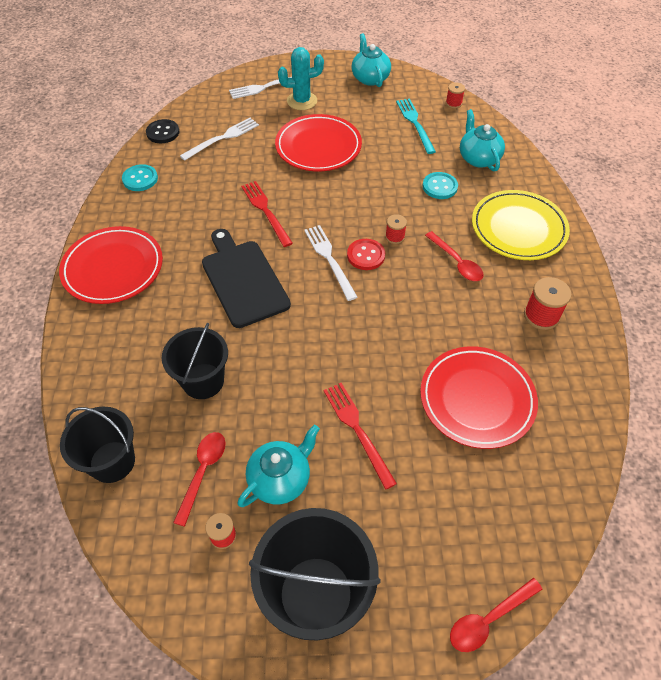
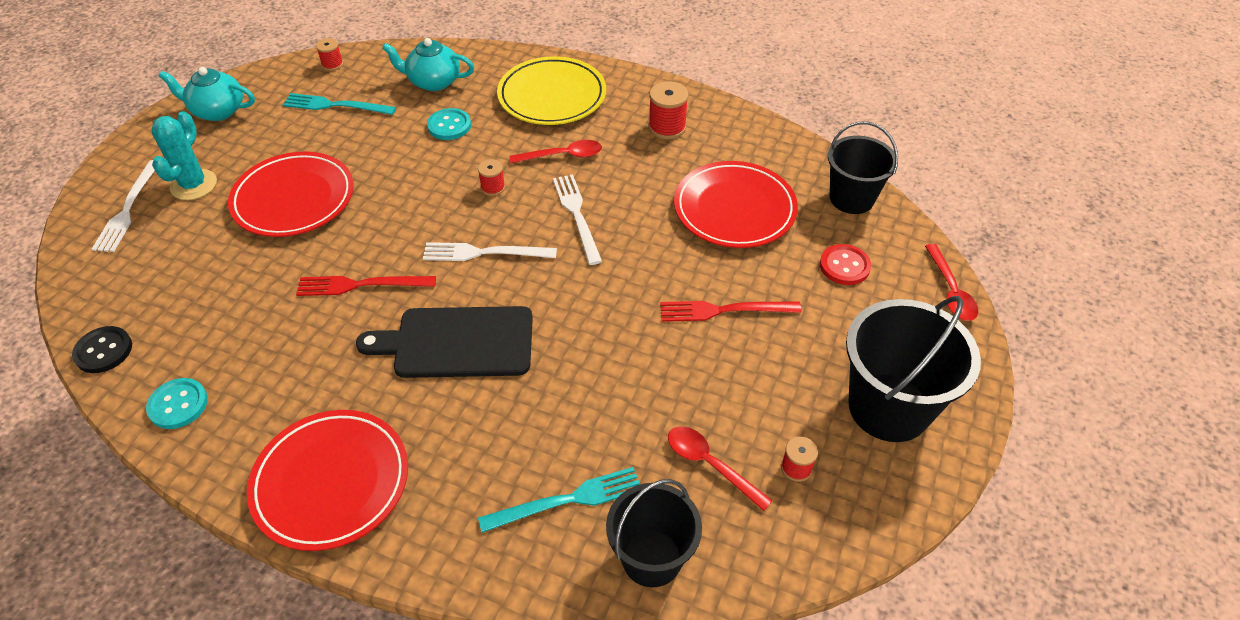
camera: 65 degrees left, 5 degrees down
black bucket [162,323,228,399] -> black bucket moved to [828,122,898,214]
white fork [180,118,259,161] -> white fork moved to [553,174,602,265]
turquoise teapot [238,425,320,507] -> none
red button [347,239,385,270] -> red button moved to [820,244,871,285]
none -> turquoise fork [478,467,640,533]

